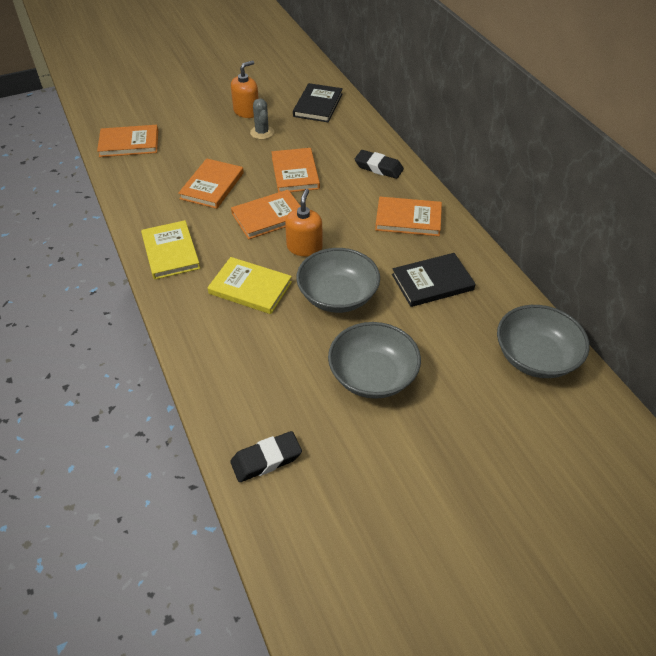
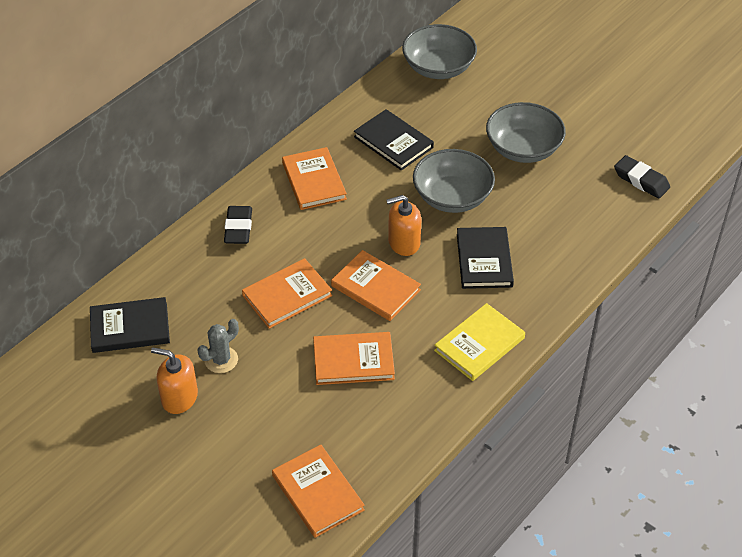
camera: 115 degrees left, 0 degrees up
yellow book [208,257,292,314] -> black book [457,227,514,289]

